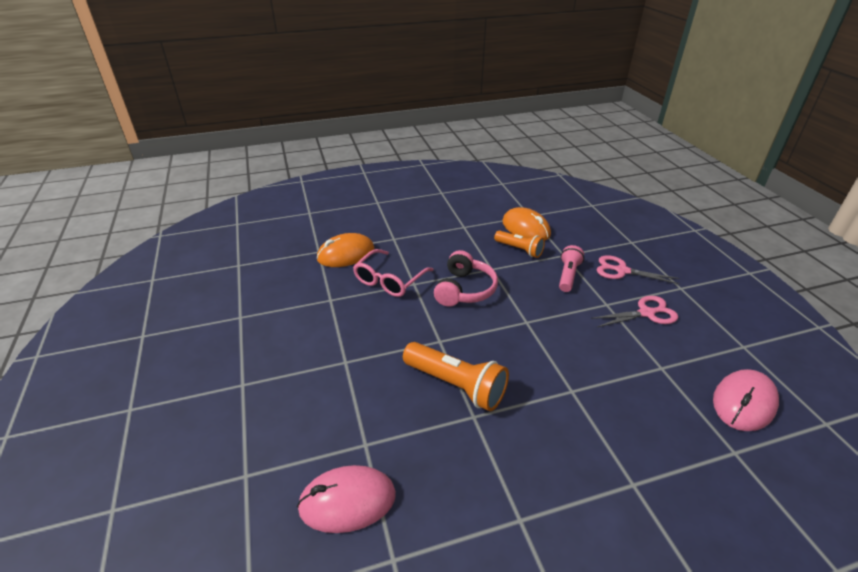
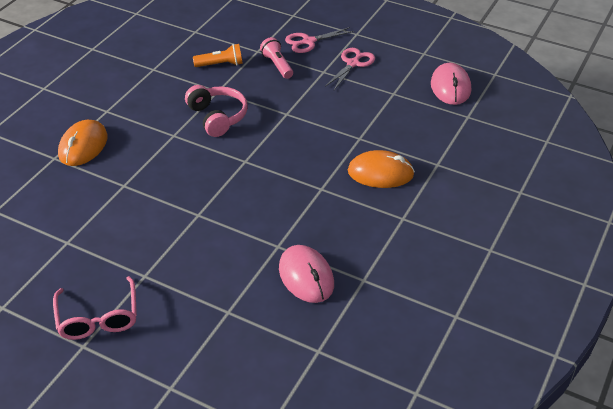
camera: 45 degrees left, 5 degrees up
pink mouse [297,465,396,533] -> pink mouse turned 60 degrees counterclockwise [279,245,334,303]
pink glasses [353,249,433,297] -> pink glasses moved to [53,276,137,340]
orange flashlight [403,342,509,411] -> none
orange mouse [502,207,551,240] -> orange mouse moved to [348,150,415,188]

